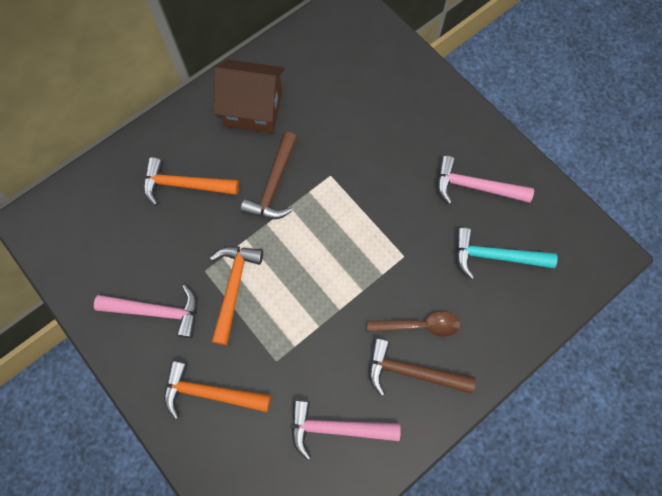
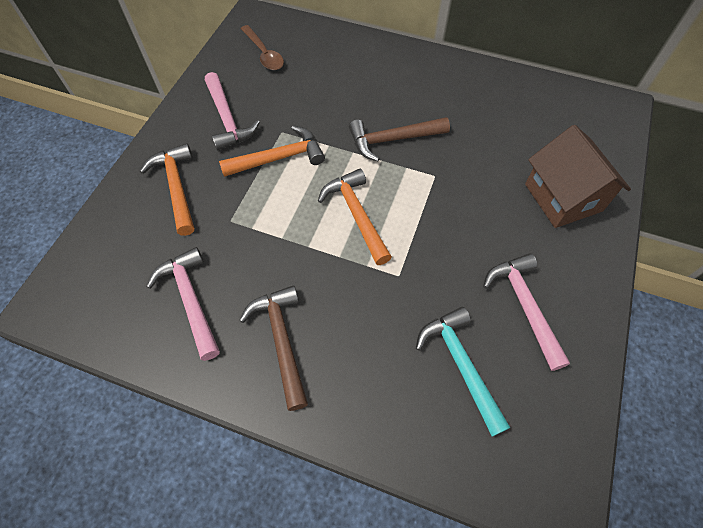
camera: 60 degrees right, 10 degrees down
orange hammer [144,157,239,206] -> orange hammer moved to [318,169,392,265]
brown house [214,60,284,133] -> brown house moved to [525,125,631,228]
brown spoon [367,311,461,337] -> brown spoon moved to [241,25,284,70]

